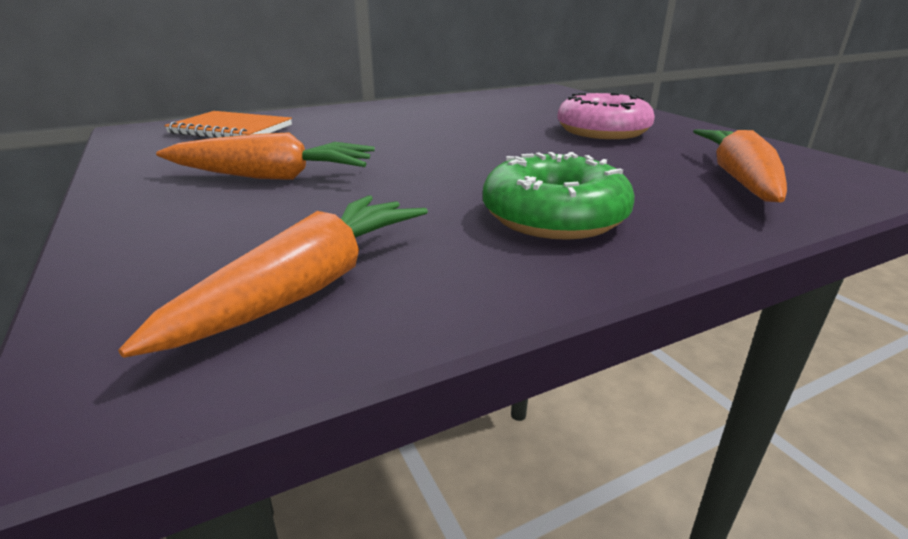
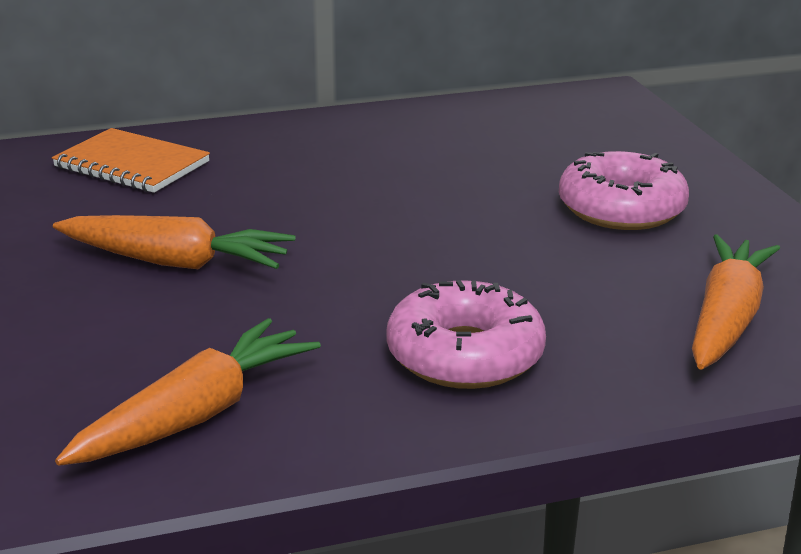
camera: 10 degrees right, 0 degrees up
green donut [483,152,634,240] -> pink donut [386,280,546,389]

